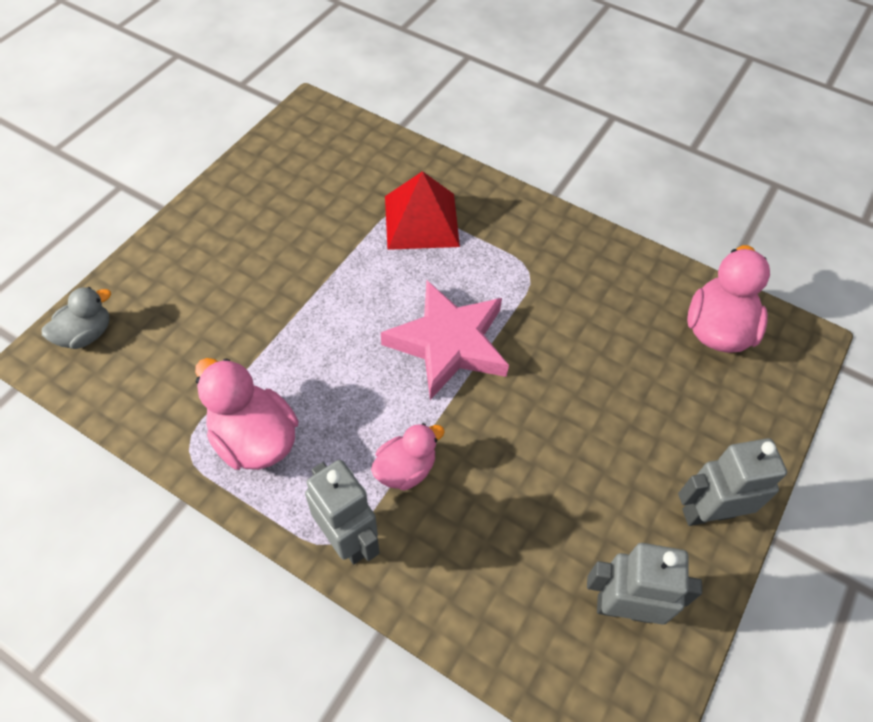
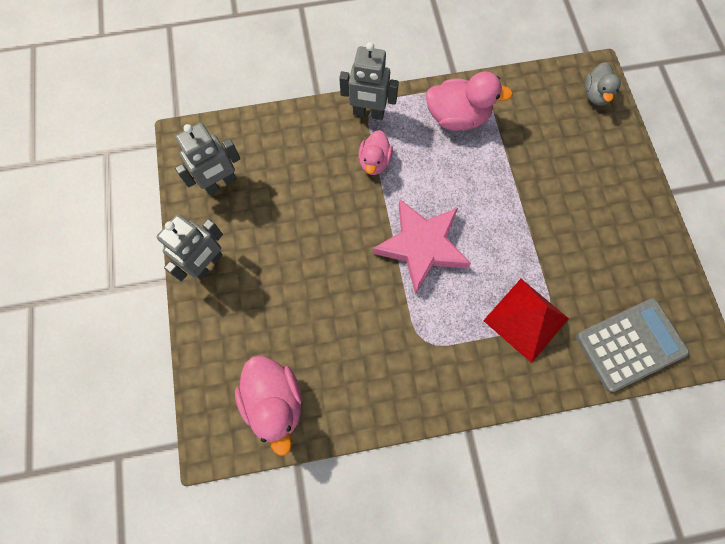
camera: 140 degrees right, 15 degrees up
none -> grey calculator [576,298,689,392]

